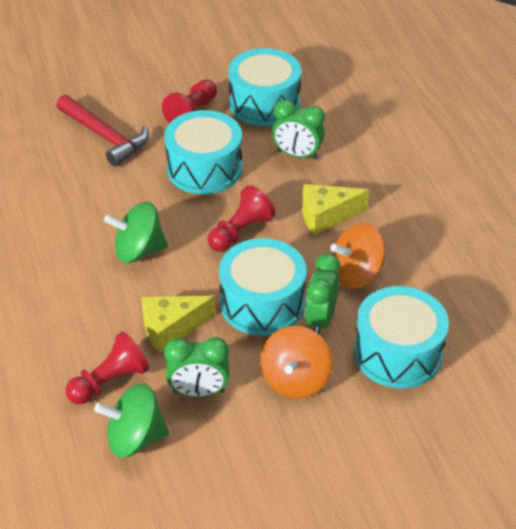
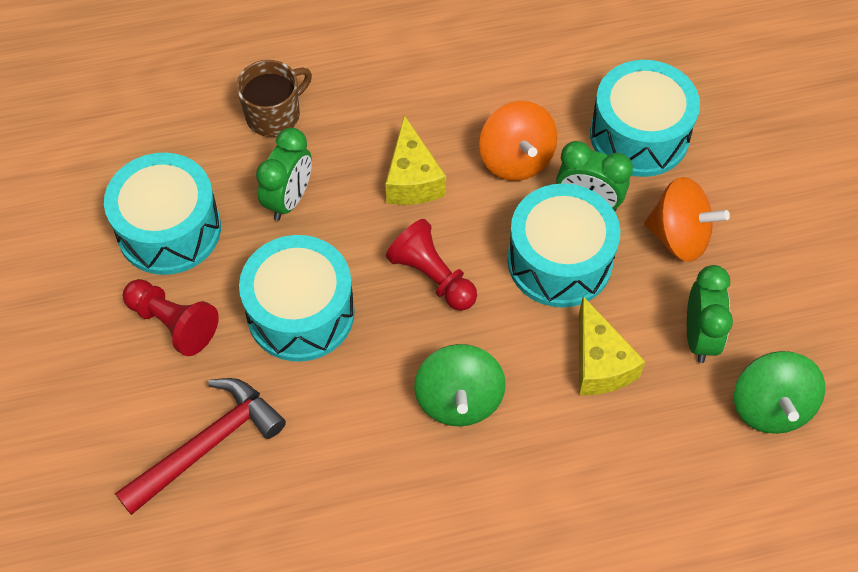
camera: 85 degrees left, 15 degrees up
red pawn [65,331,149,404] -> none
none -> brown mug [236,60,312,137]

